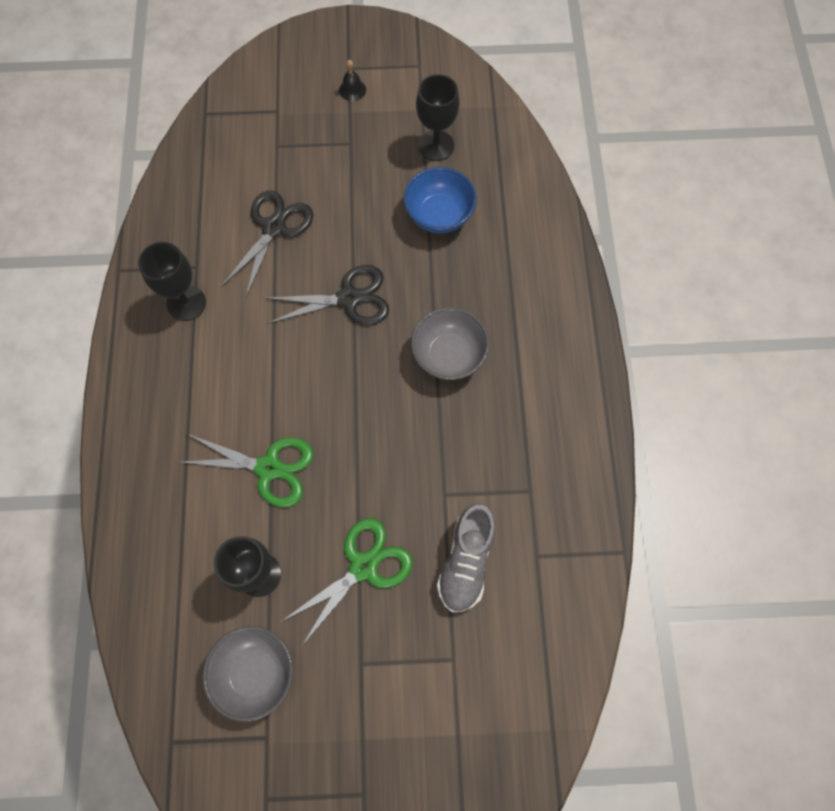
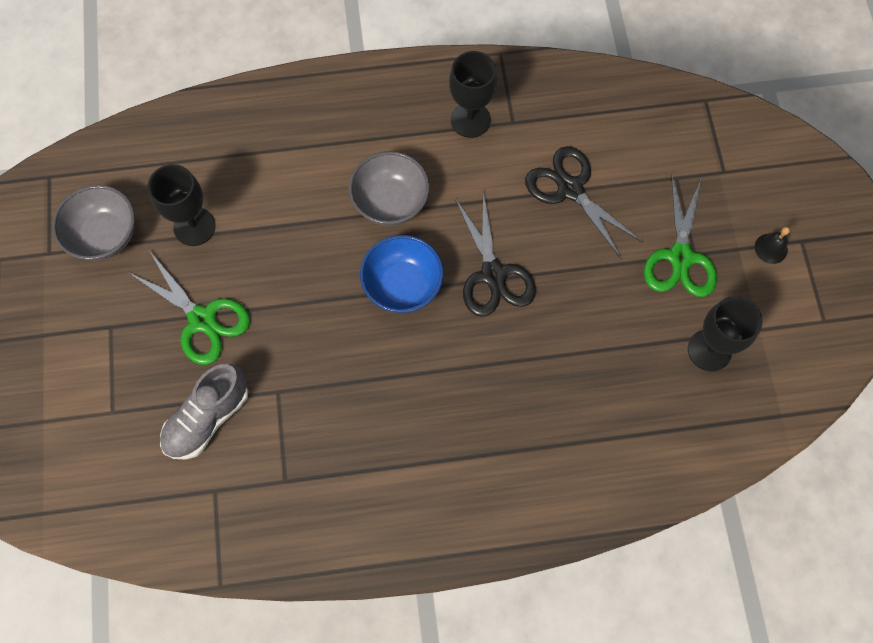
camera: 85 degrees right, 0 degrees up
green scissors [179,434,314,507] -> green scissors moved to [644,174,717,297]
black scissors [221,191,313,297] -> black scissors turned 150 degrees counterclockwise [525,146,643,260]
blue bowl [403,167,477,233] -> blue bowl moved to [360,235,444,313]
grey bowl [411,307,490,380] -> grey bowl moved to [349,151,430,226]
grey shoe [437,503,496,612] -> grey shoe turned 60 degrees counterclockwise [160,364,248,460]

